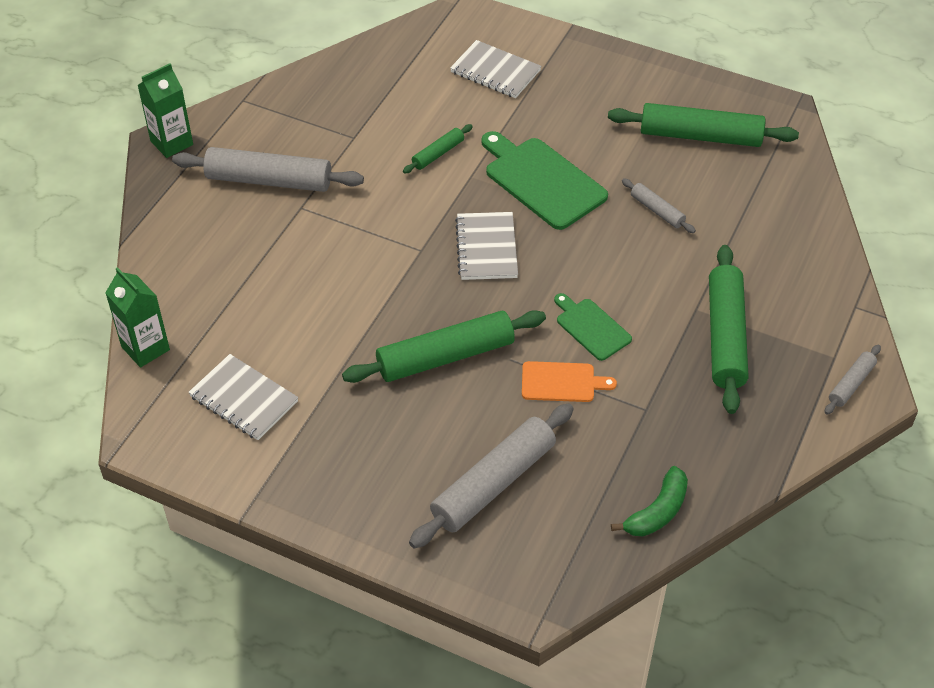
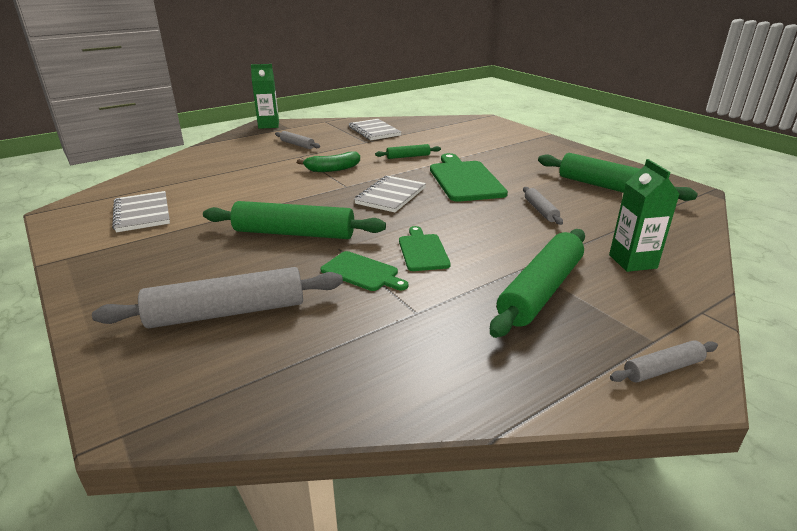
camera: 30 degrees right, 20 degrees down
green carton [105,267,170,368] -> green carton moved to [609,159,679,272]
grey rolling pin [172,147,364,192] -> grey rolling pin [275,131,320,149], size x0.49
grey notebook [450,40,541,98] -> grey notebook moved to [349,119,401,140]
orange cutting board [522,361,617,402] -> green cutting board [321,251,408,291]
green banana [611,466,688,536] -> green banana moved to [297,152,360,172]

